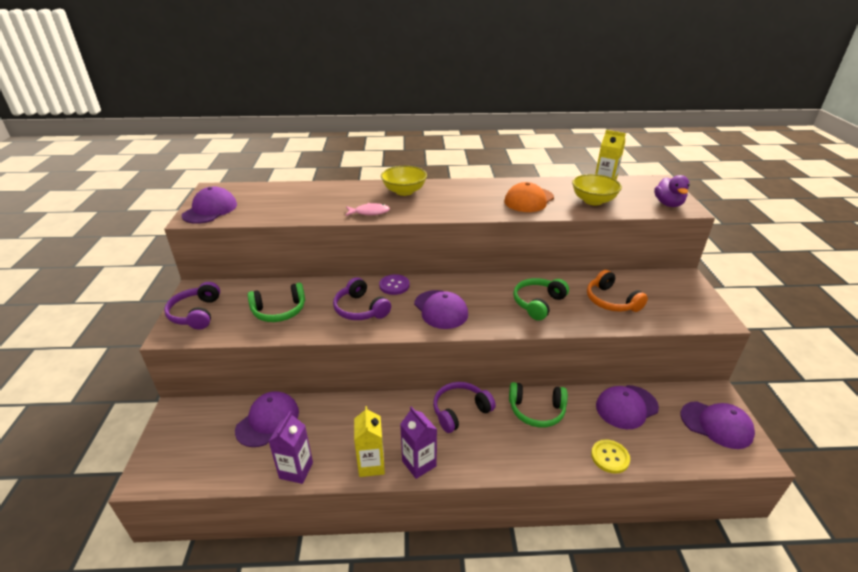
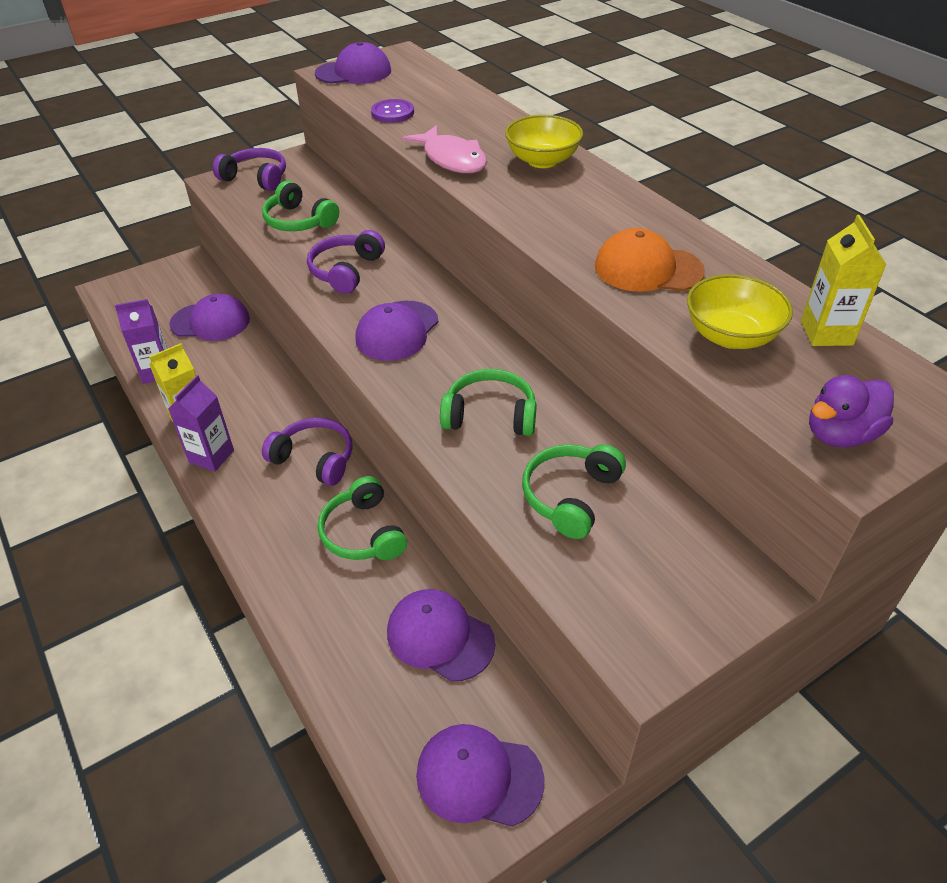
camera: 60 degrees right, 10 degrees up
purple headphones [164,282,220,330] -> purple headphones turned 60 degrees clockwise [213,148,286,191]
pink fish [345,203,390,216] -> pink fish [402,125,487,173], size x1.54
purple button [379,274,410,295] -> purple button moved to [371,99,414,123]
orange headphones [587,270,648,312] -> green headphones [522,444,626,539]
yellow button [591,439,630,474] -> none
purple cap [681,401,755,449] -> purple cap turned 105 degrees clockwise [416,724,544,827]

